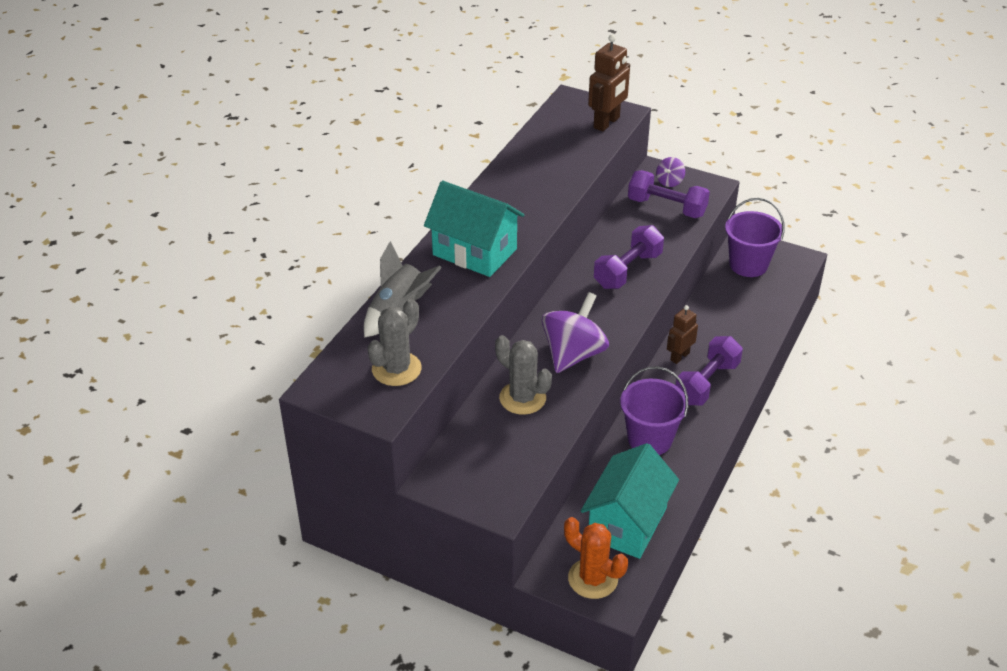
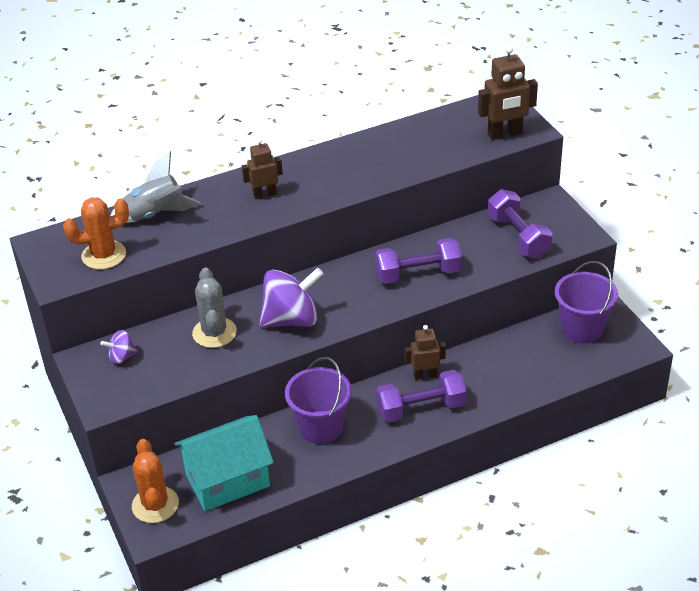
camera: 40 degrees right, 0 degrees up
grey cactus [368,299,422,386] -> orange cactus [63,197,129,269]
turquoise house [424,181,524,277] -> brown robot [241,138,283,199]
purple spinning top [656,157,685,187] -> purple spinning top moved to [100,330,138,364]

